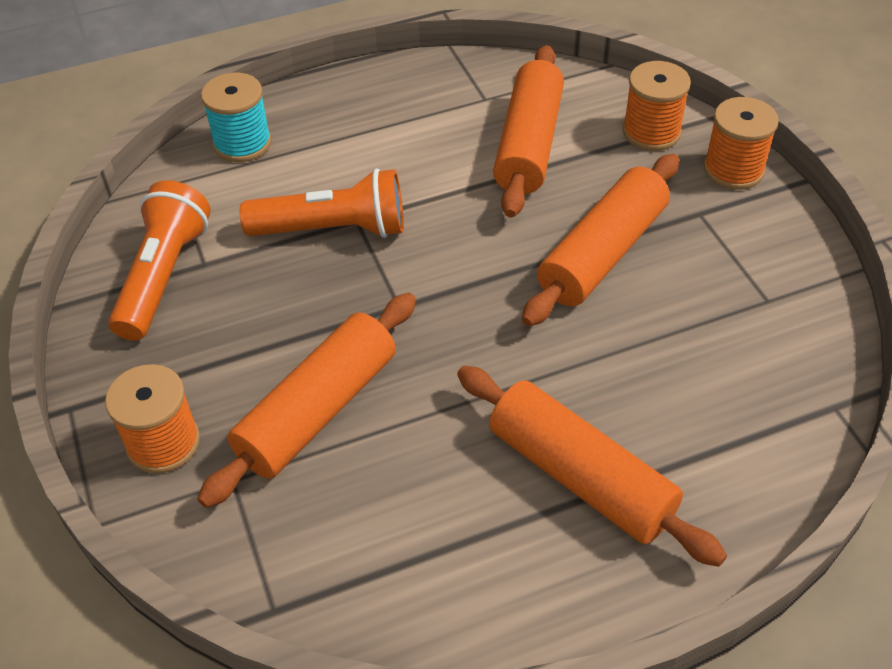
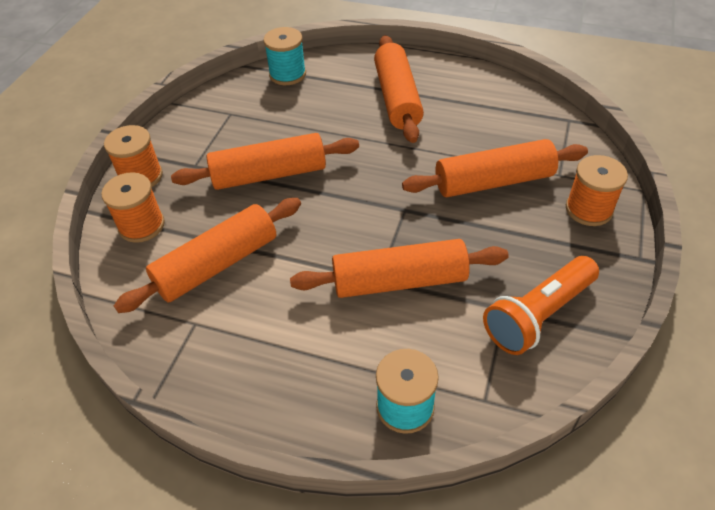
camera: 140 degrees left, 0 degrees up
orange flashlight [240,168,404,238] -> orange rolling pin [290,239,509,298]
none -> turquoise spool [263,27,306,85]

